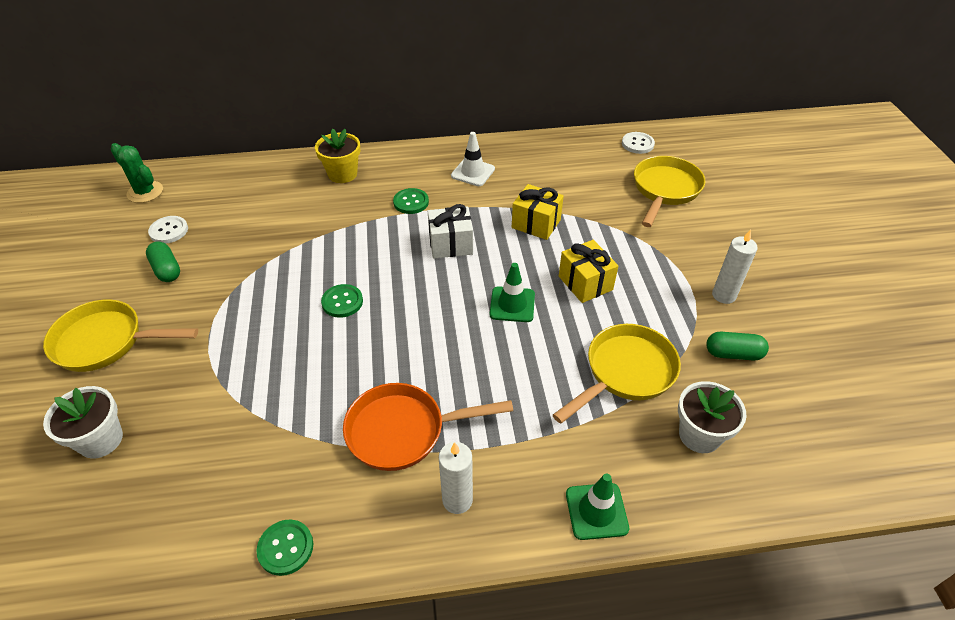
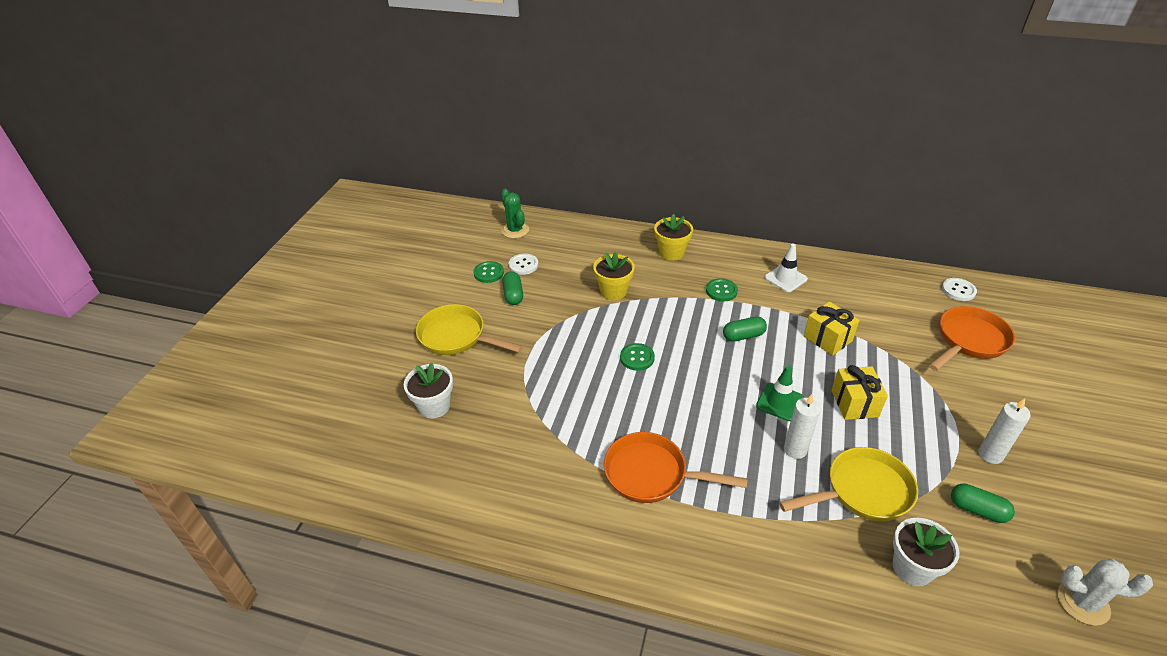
camera: 25 degrees right, 5 degrees down
green button [256,519,313,576] -> green button moved to [473,261,504,283]
white gift [428,204,473,259] -> green capsule [723,316,767,342]
white candle [439,442,473,514] -> white candle moved to [784,394,821,459]
green traffic cone [566,473,629,540] -> none
yellow pan [634,156,706,227] -> orange pan [929,306,1015,371]
none -> yellow flower pot [593,252,635,300]
none -> white cactus [1058,559,1153,626]

